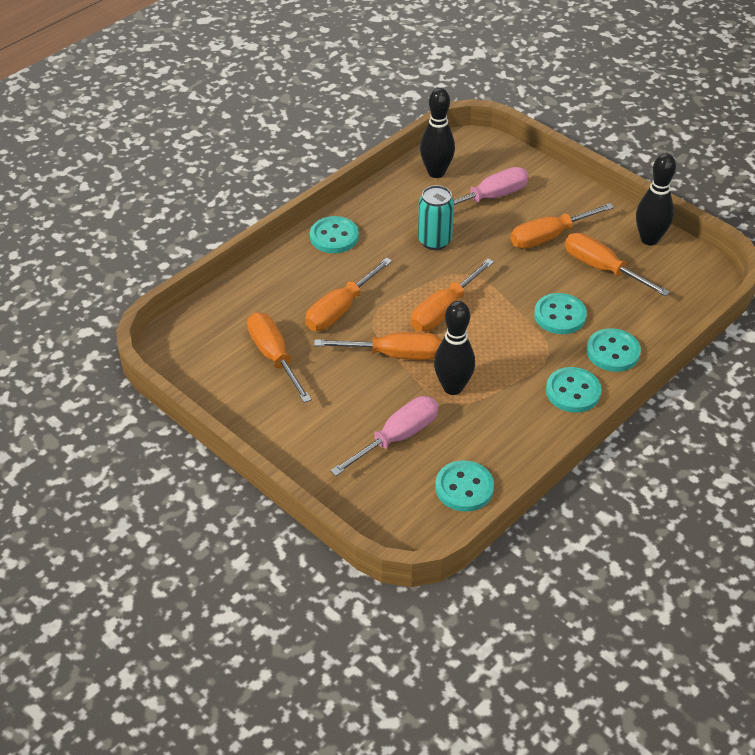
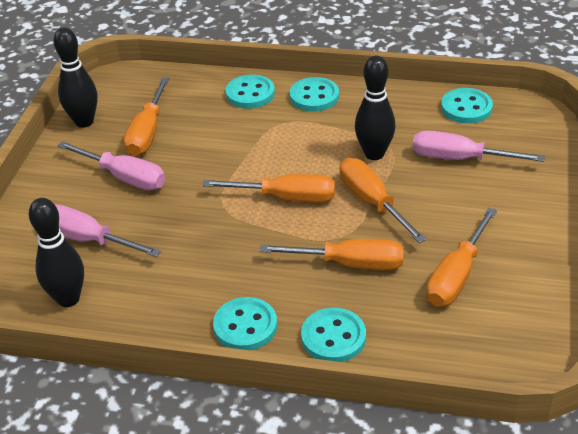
camera: 120 degrees left, 5 degrees down
turquoise can [418,185,454,250] -> none
orange screwdriver [511,203,614,249] -> pink screwdriver [58,141,165,191]
turquoise button [534,293,587,334] -> turquoise button moved to [301,308,366,362]

